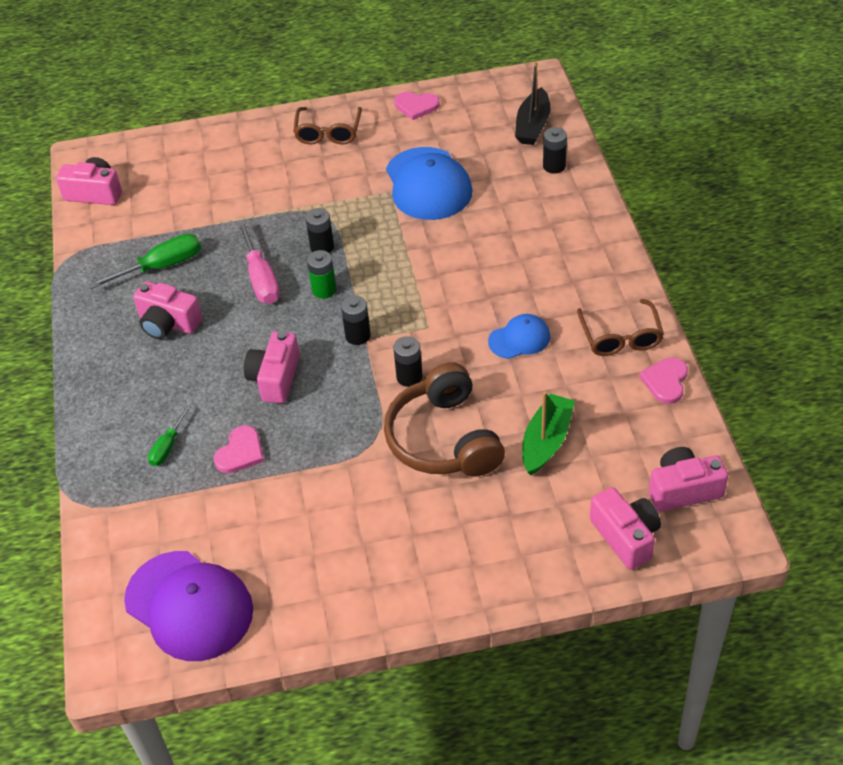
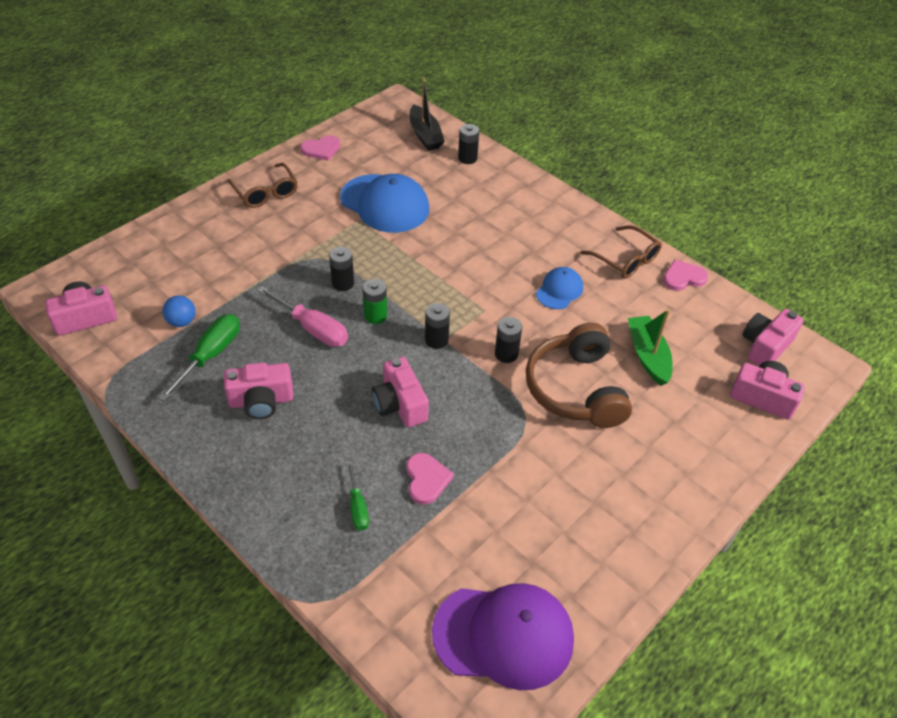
camera: 40 degrees left, 0 degrees up
brown headphones [384,362,505,477] -> brown headphones turned 45 degrees clockwise [526,323,632,428]
pink heart [639,357,688,404] -> pink heart turned 90 degrees clockwise [663,259,708,291]
none -> blue ball [162,296,196,327]

